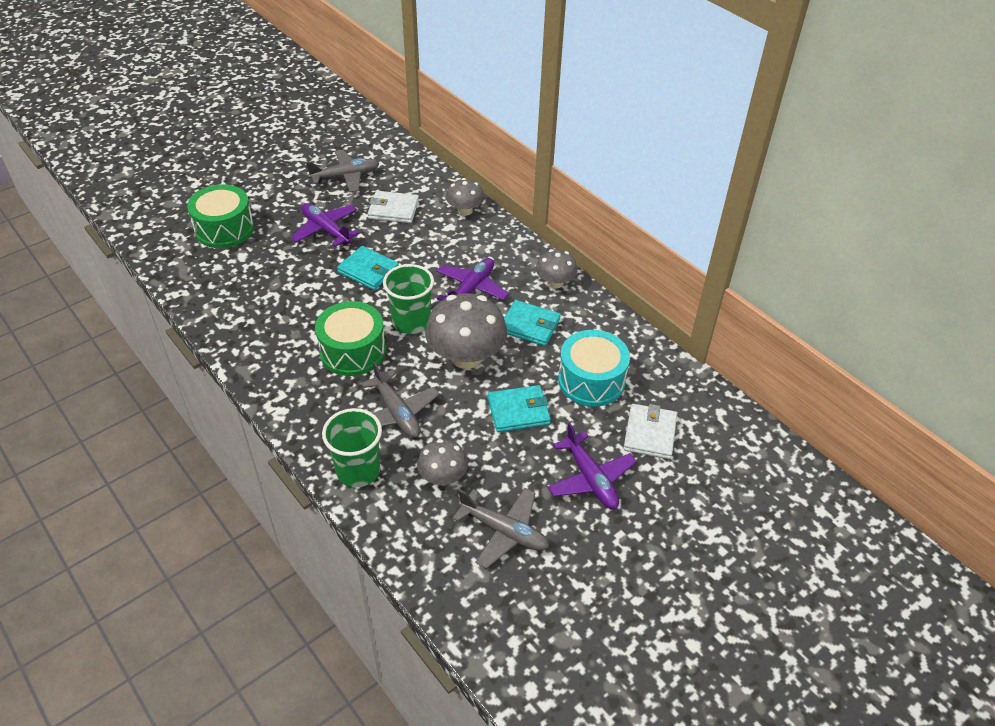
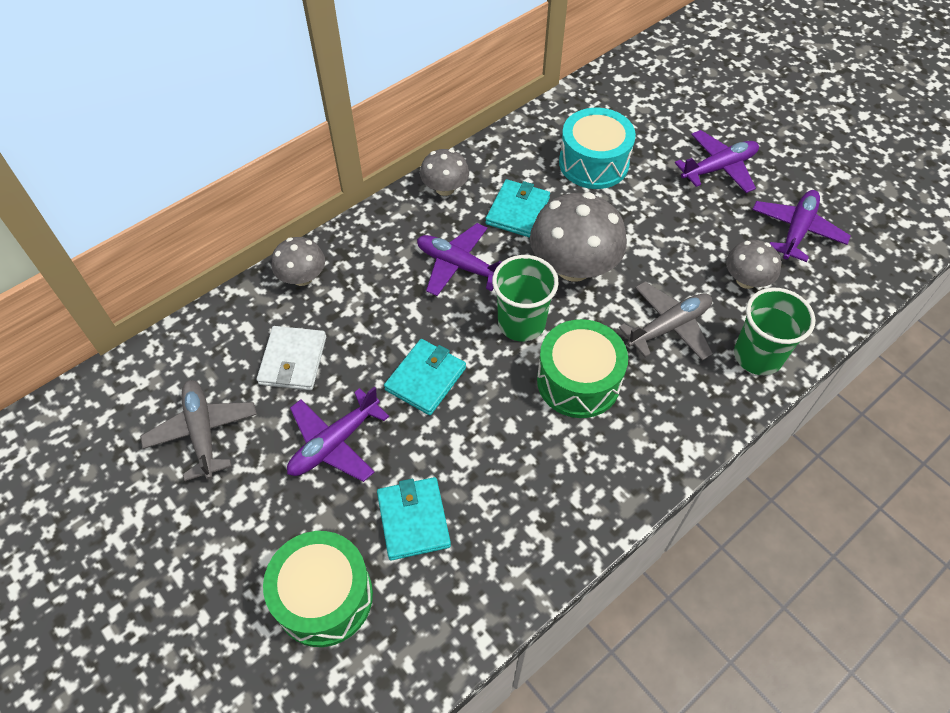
camera: 90 degrees left, 10 degrees up
grey plane [453,488,549,569] -> purple plane [752,190,851,262]
turquoise wallet [488,385,551,432] -> turquoise wallet moved to [377,477,451,560]
white wallet [623,404,677,459] -> none

